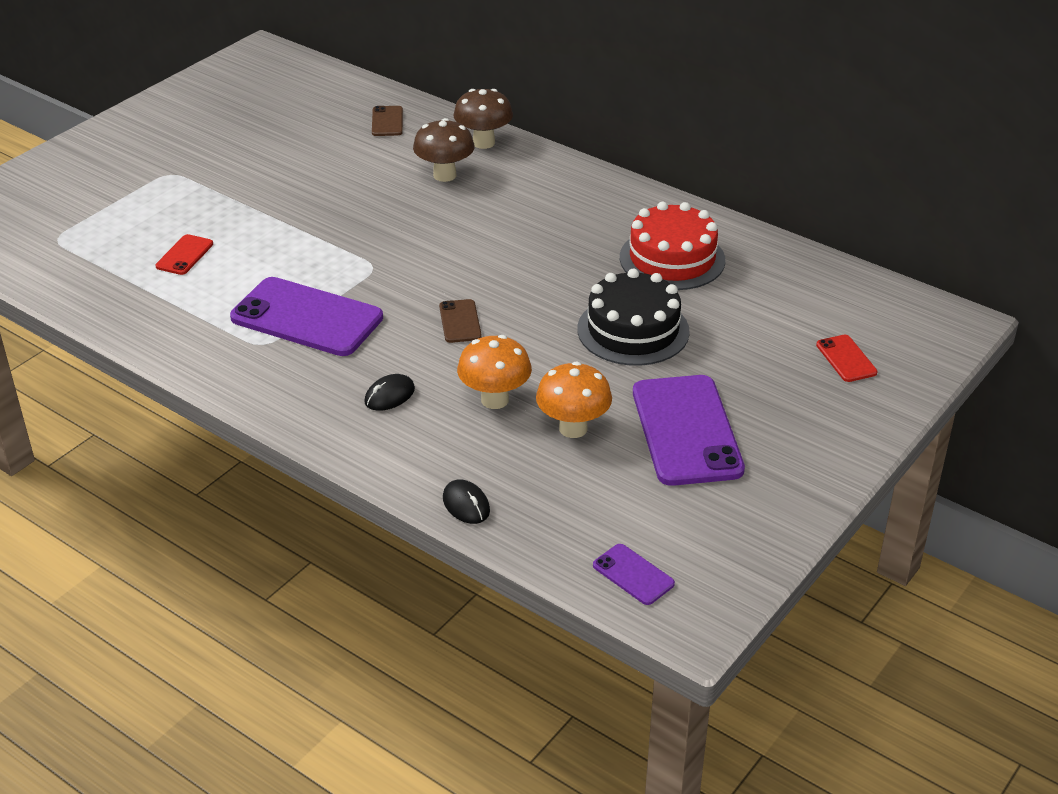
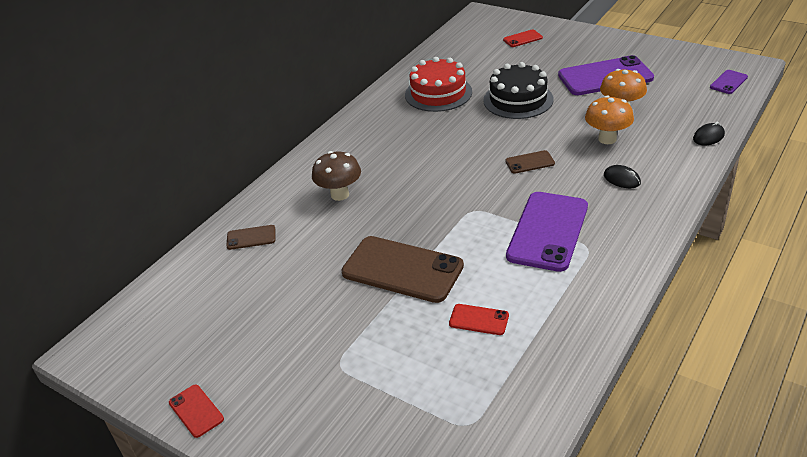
camera: 90 degrees left, 0 degrees up
brown mushroom [453,89,513,149] -> none
none -> red phone [169,385,224,438]
none -> brown phone [341,236,464,303]

